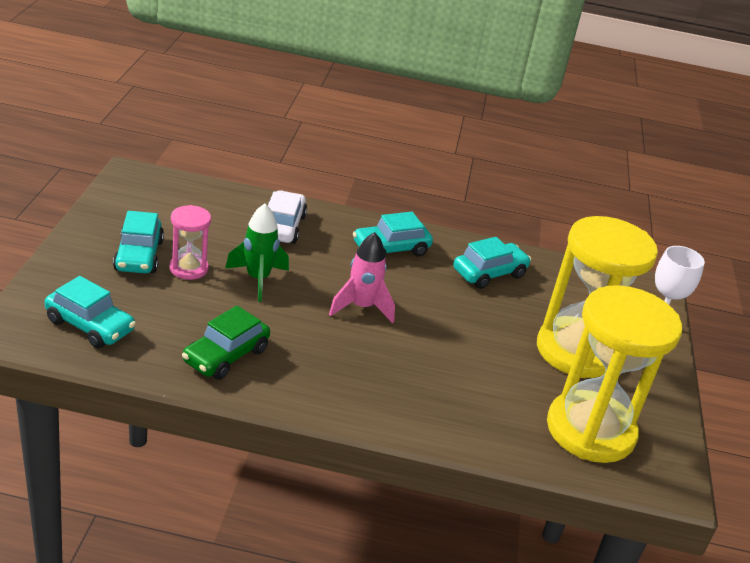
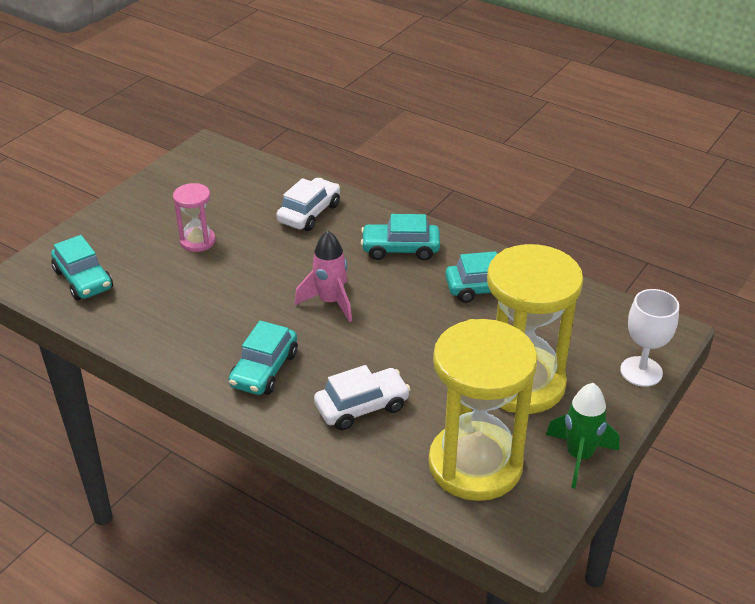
camera: 30 degrees right, 5 degrees up
turquoise car [113,211,164,273] -> turquoise car moved to [228,320,298,395]
green car [182,306,270,380] -> none
green rocket [225,204,289,302] -> green rocket moved to [546,383,620,489]
none -> white car [314,365,411,430]

